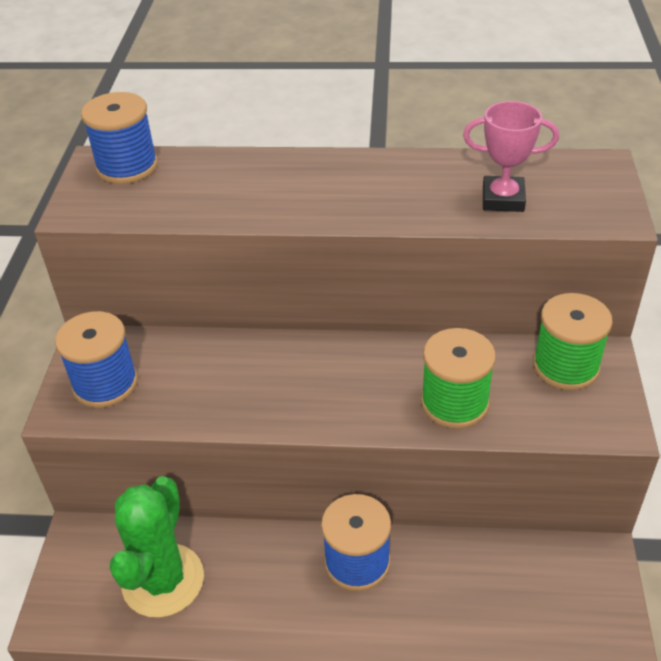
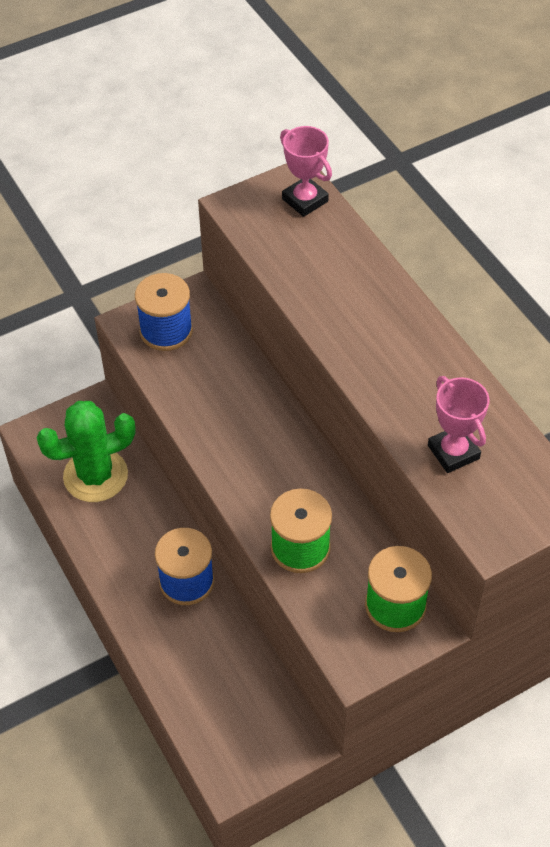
camera: 55 degrees right, 10 degrees up
blue spool [81,92,158,184] -> pink trophy [280,126,332,217]

